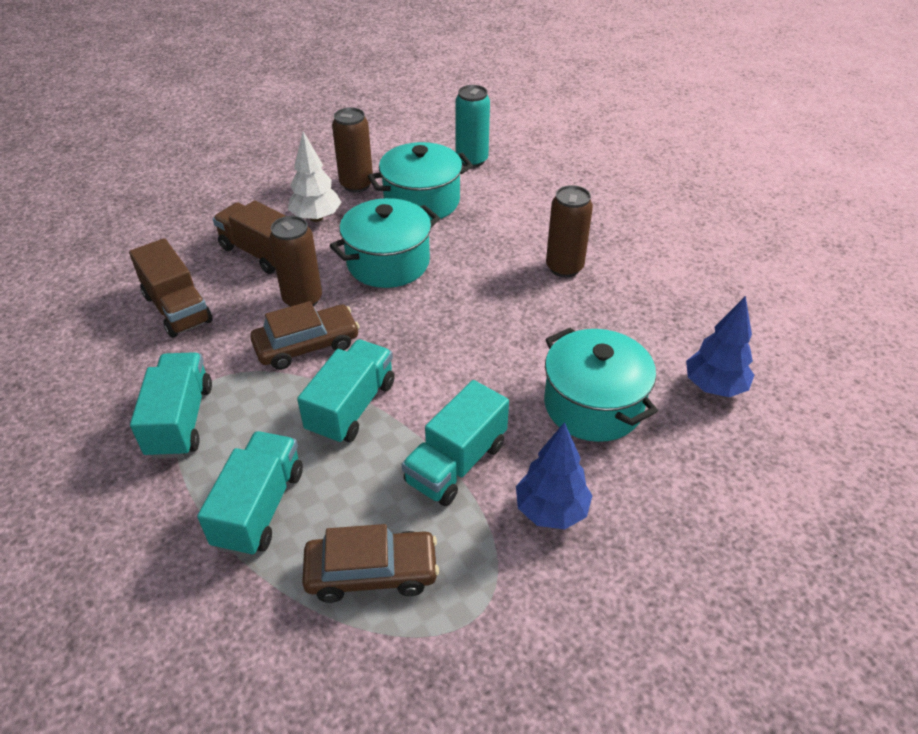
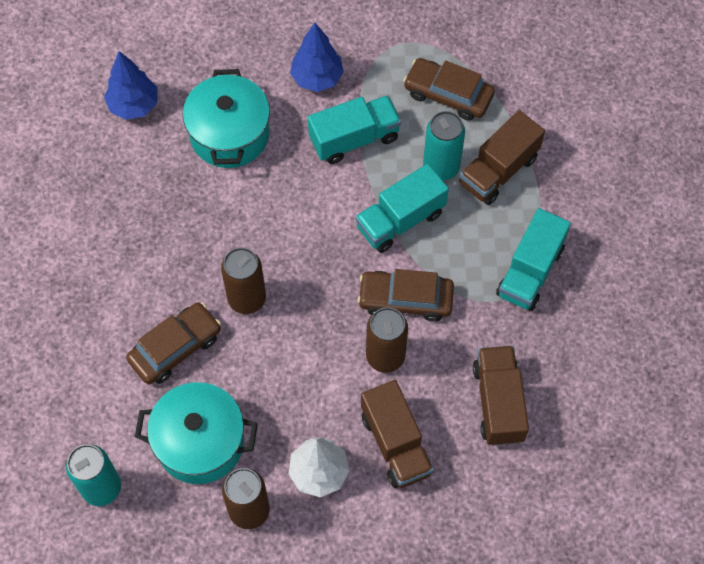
camera: 150 degrees left, 20 degrees up
turquoise truck [197,431,303,557] -> brown truck [459,110,545,205]
turquoise pot [330,198,440,288] -> none
brown can [546,185,593,277] -> brown can moved to [221,247,266,314]
none -> brown car [126,302,221,384]
none -> turquoise can [423,111,465,181]

